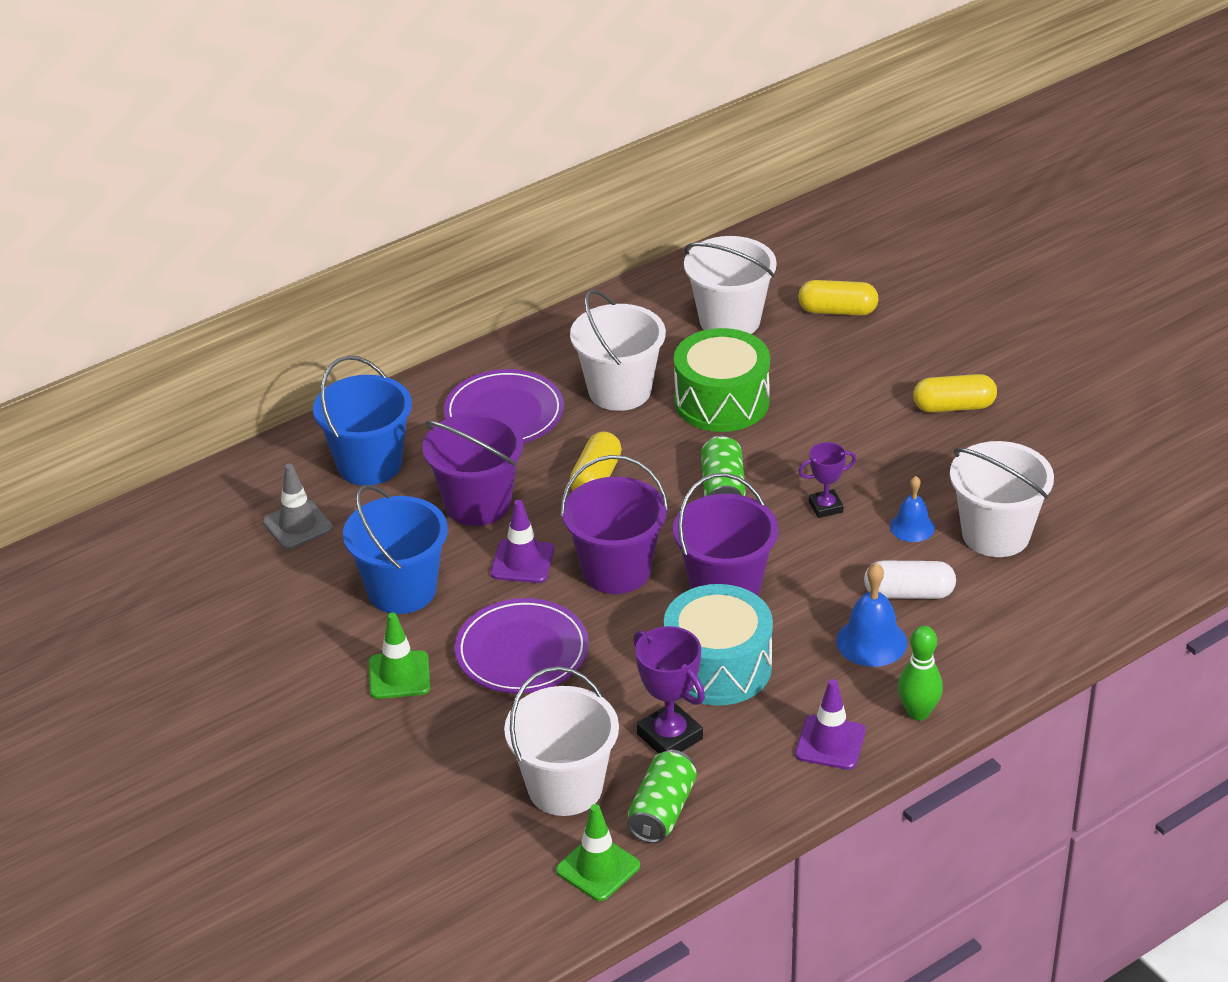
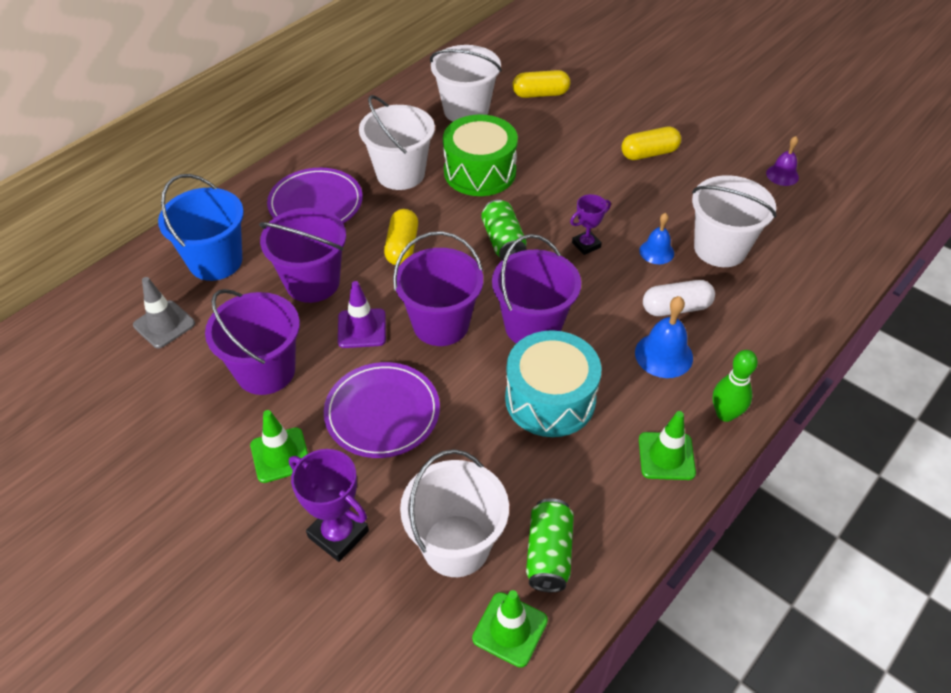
camera: 15 degrees left, 10 degrees up
blue bucket [343,485,448,614] -> purple bucket [205,289,300,395]
purple trophy [633,626,705,754] -> purple trophy moved to [289,449,369,562]
purple traffic cone [795,679,866,770] -> green traffic cone [639,411,696,480]
none -> purple bell [766,136,799,186]

